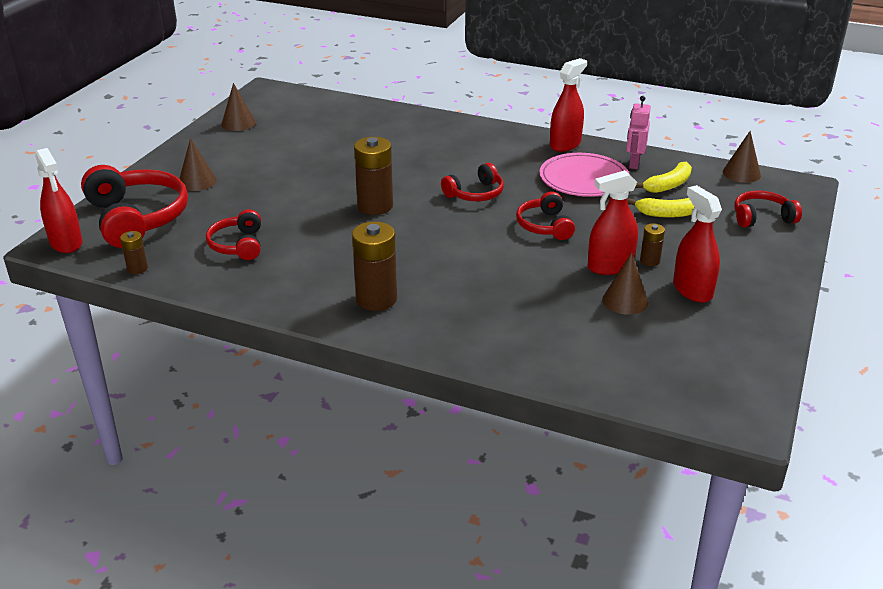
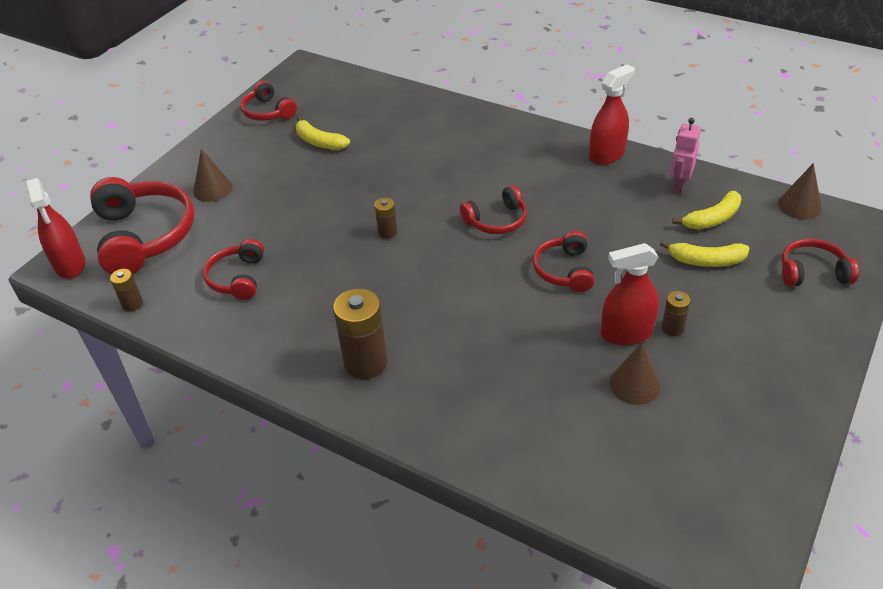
camera: 10 degrees right, 10 degrees up
brown cone [221,83,256,131] -> red headphones [240,81,297,121]
brown battery [354,137,393,215] -> brown battery [374,198,397,239], size x0.51
pink plate [539,153,629,197] -> none
red spray bottle [673,185,722,303] -> none
none -> yellow banana [296,116,350,150]

